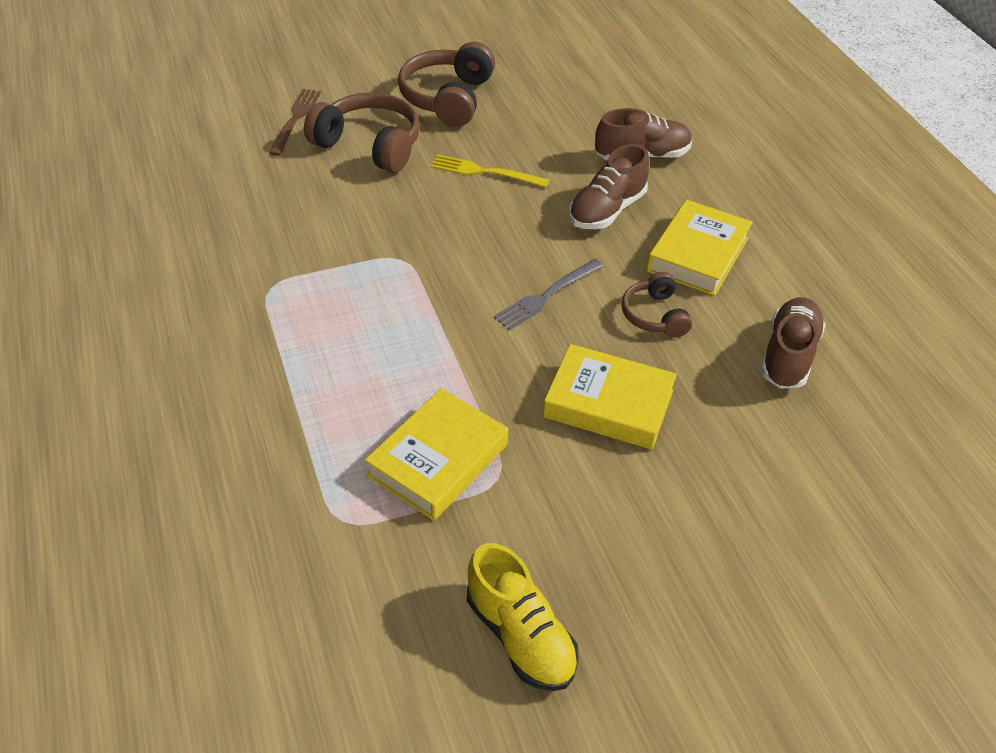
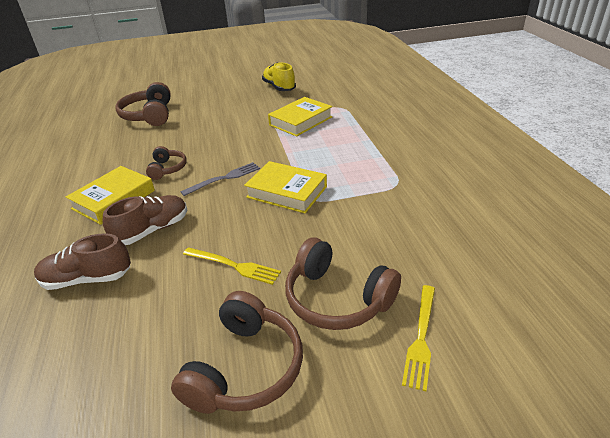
camera: 170 degrees left, 10 degrees down
brown fork [269,89,321,156] -> yellow fork [402,285,435,391]
yellow book [543,344,677,449] -> yellow book moved to [244,161,327,213]
brown shoe [761,297,826,388] -> none
none -> brown headphones [116,82,171,126]

